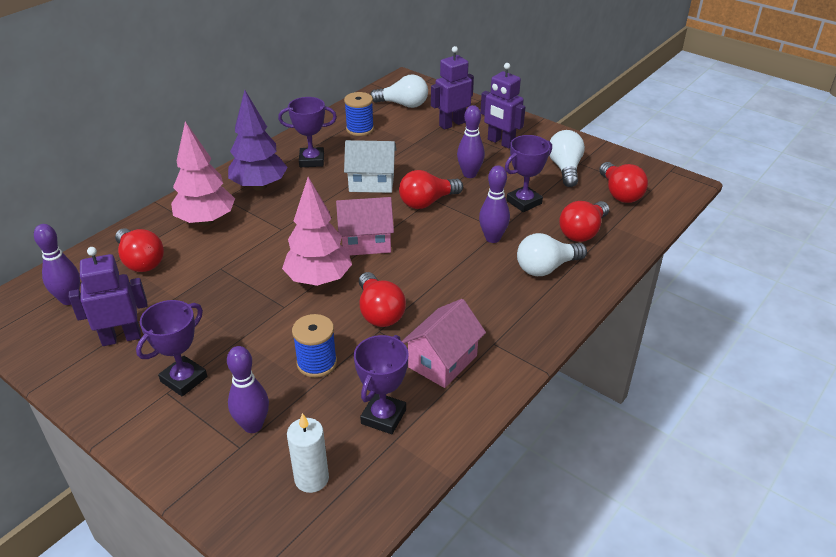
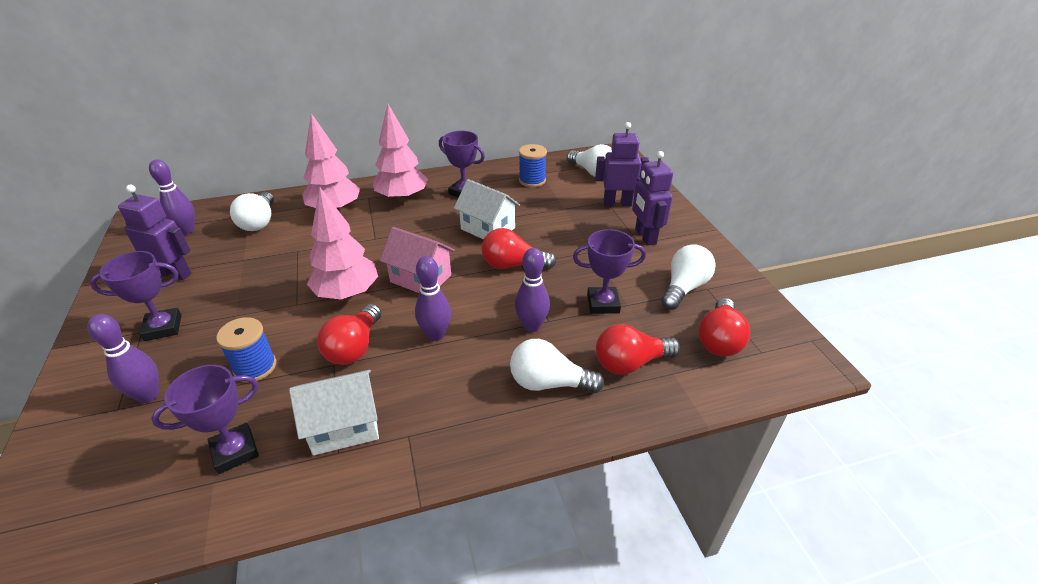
camera: 35 degrees right, 0 degrees up
red light bulb [115,228,164,272] -> white light bulb [230,192,274,231]
purple tree [228,90,288,191] -> pink tree [373,104,428,202]
white candle [287,413,329,493] -> none
pink house [402,299,486,388] -> white house [289,370,379,456]
purple bowling pin [457,105,485,178] -> purple bowling pin moved to [415,256,451,341]

